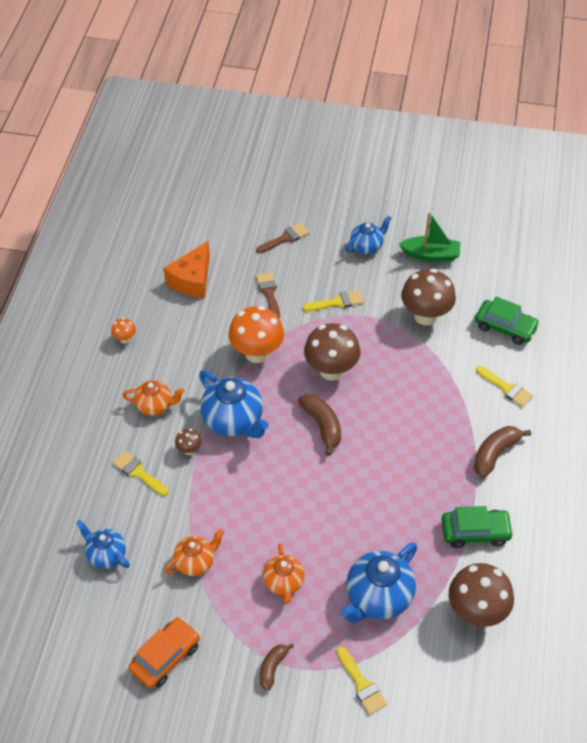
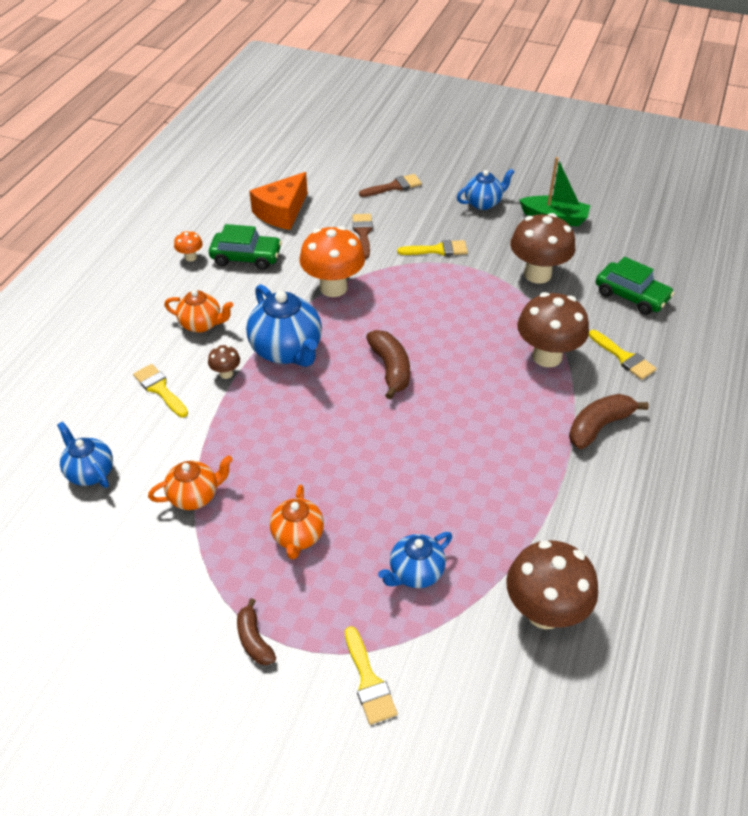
camera: 10 degrees right, 5 degrees down
orange car [129,617,200,689] -> none
brown banana [260,644,294,691] -> brown banana turned 60 degrees counterclockwise [237,598,276,665]
brown mushroom [304,323,361,381] -> brown mushroom moved to [517,292,589,368]
blue teapot [341,542,417,623] -> blue teapot [378,532,452,588], size x0.60
green car [441,506,514,548] -> green car moved to [209,224,282,270]

